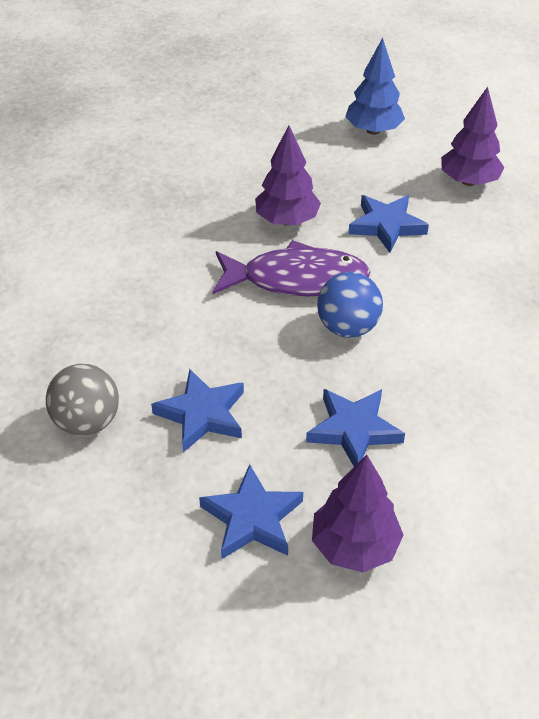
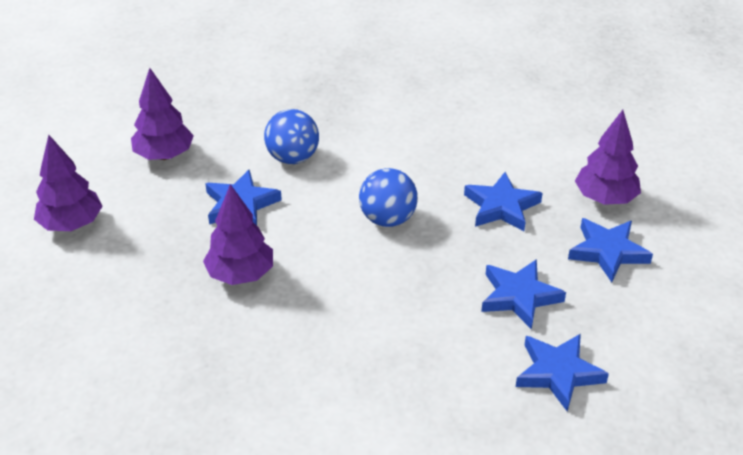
camera: 100 degrees left, 5 degrees down
grey ball [46,364,119,436] -> blue star [516,334,609,411]
purple fish [212,240,370,296] -> none
blue tree [345,38,405,135] -> purple tree [34,135,103,231]
none -> blue ball [264,109,319,164]

